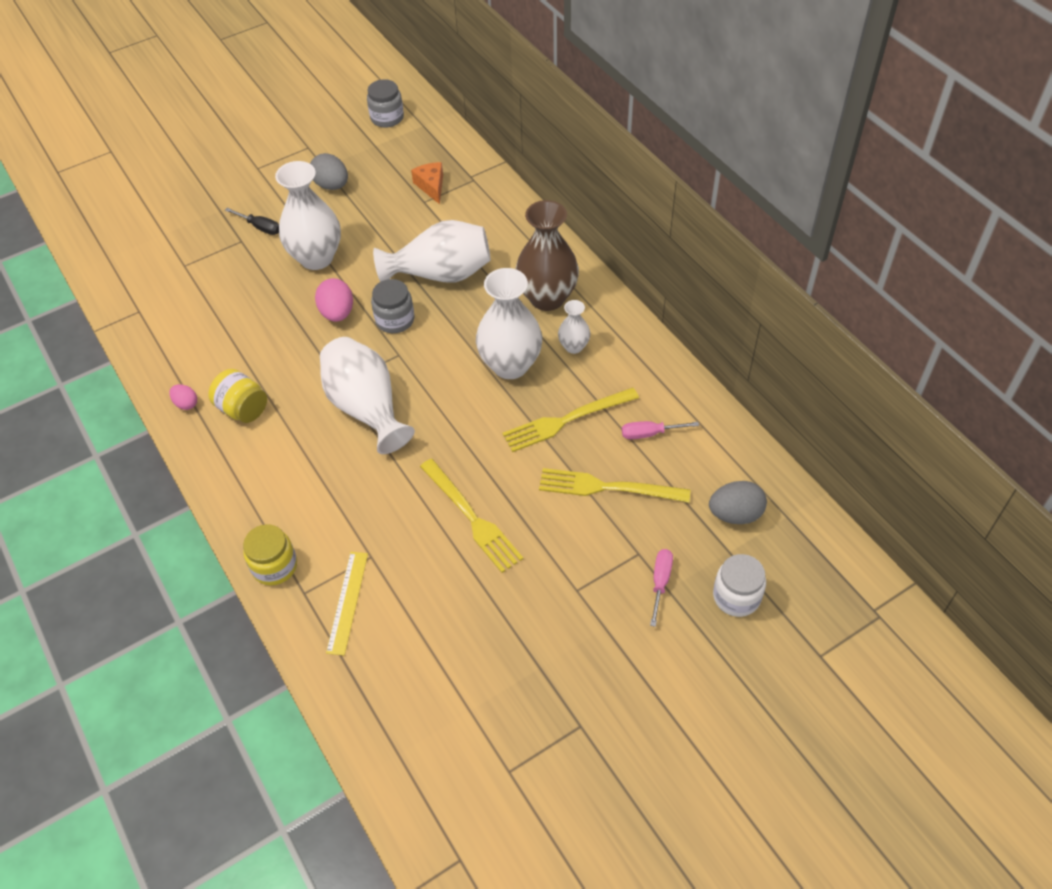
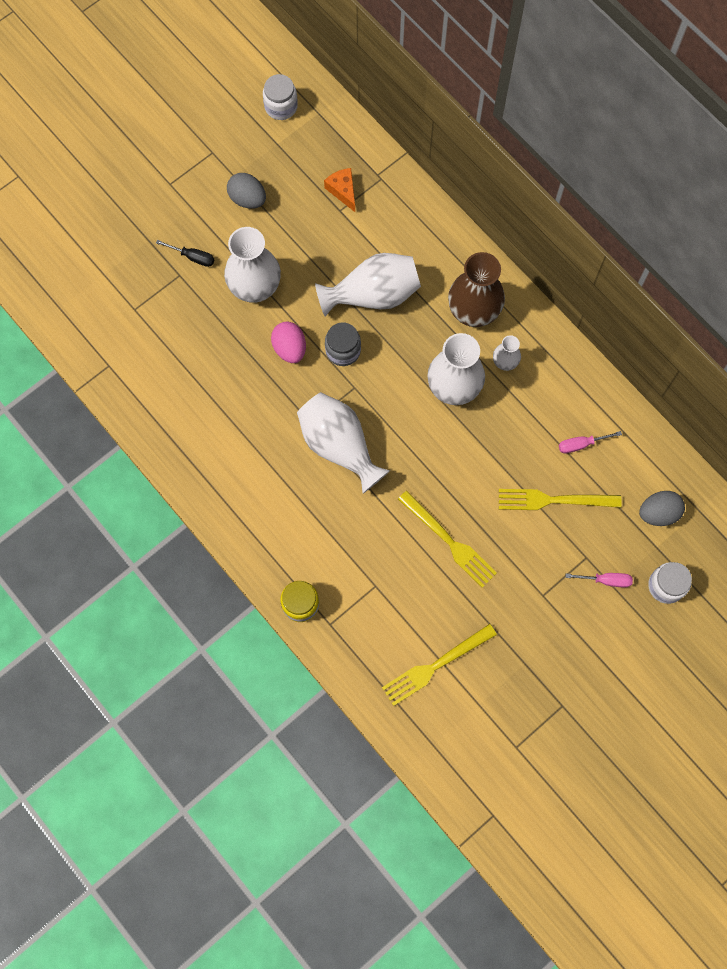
camera: 10 degrees left, 20 degrees up
pink egg [169,384,197,410] -> none
yellow jar [208,369,267,423] -> none
yellow ruler [326,552,368,656] -> none
grey jar [367,79,404,128] -> white jar [263,74,298,120]
yellow fork [502,388,639,452] -> yellow fork moved to [382,624,497,706]
pink screwdriver [650,549,673,627] -> pink screwdriver turned 90 degrees clockwise [565,573,633,588]

